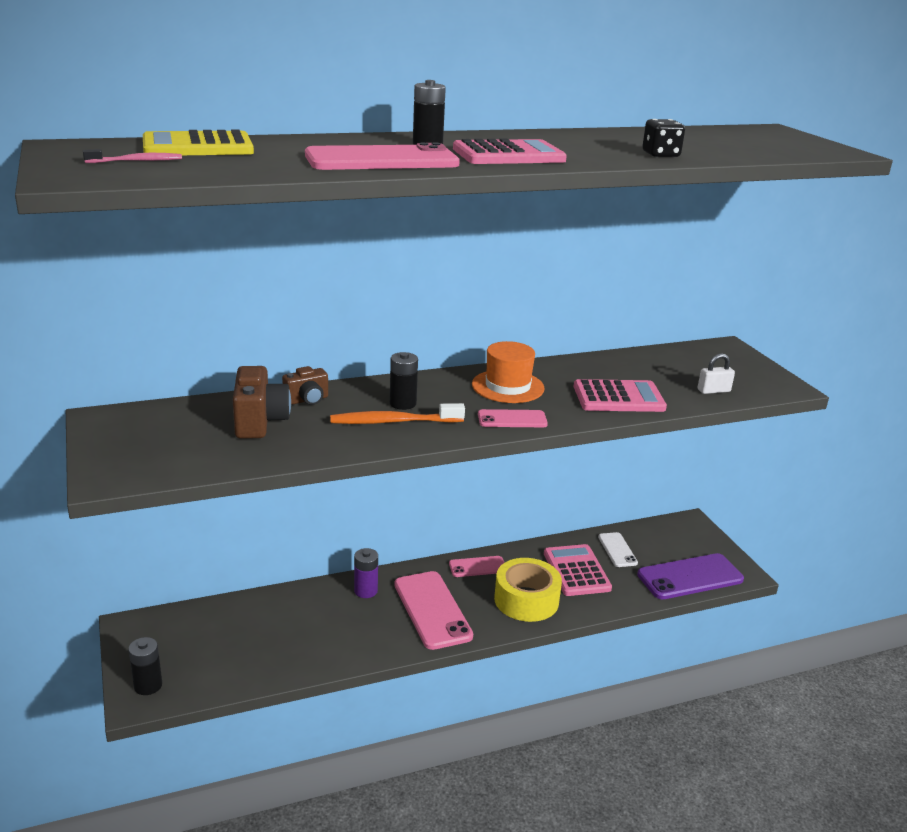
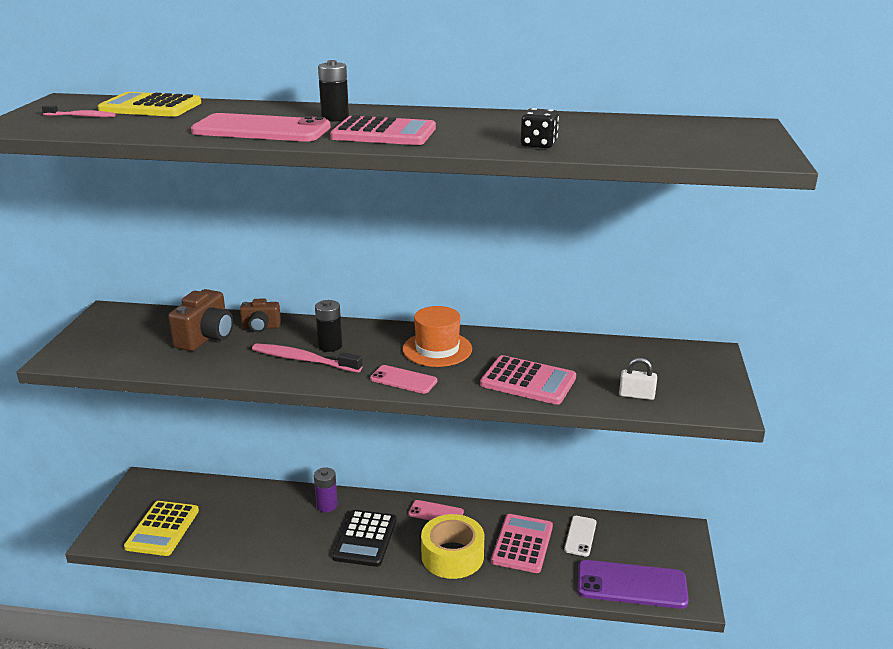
camera: 30 degrees right, 0 degrees up
black battery [128,637,162,695] -> none
orange toothbrush [330,403,465,424] -> pink toothbrush [252,343,363,373]
pink phone [394,571,473,650] -> black calculator [332,510,397,567]
none -> yellow calculator [124,501,199,556]

